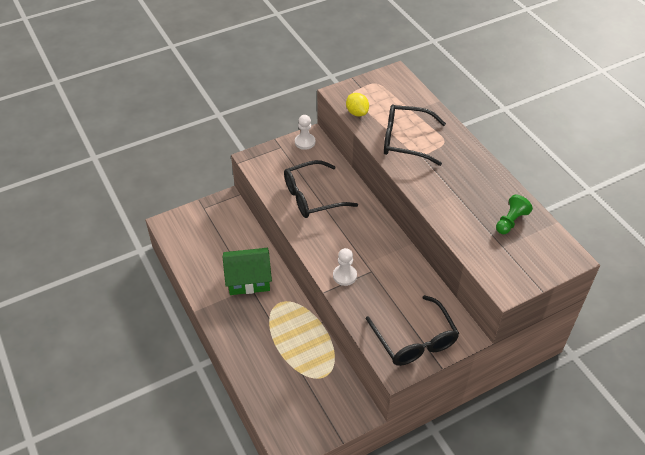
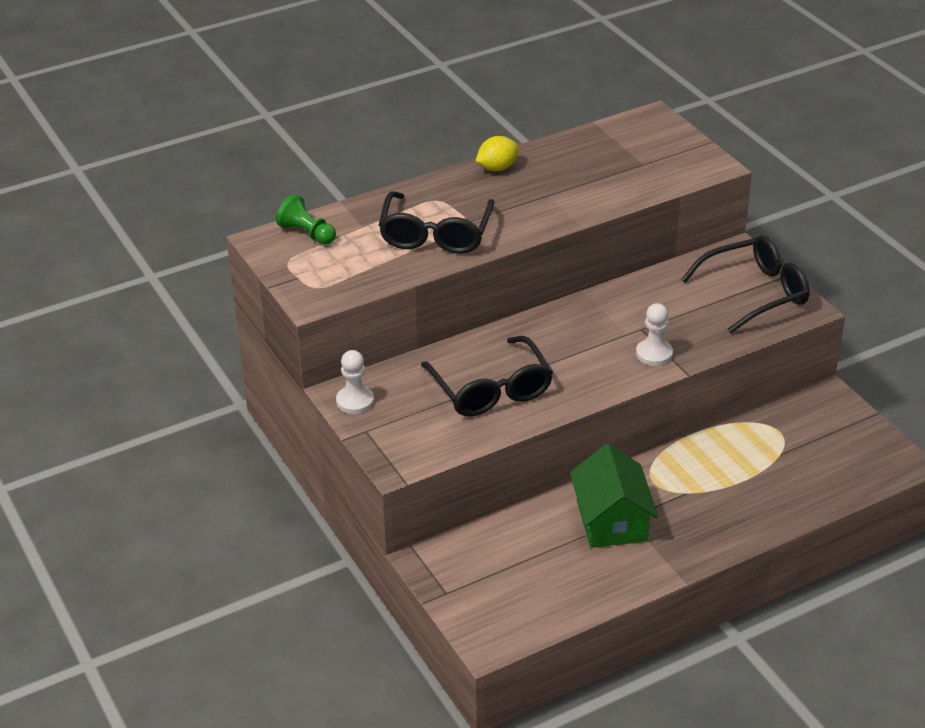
camera: 90 degrees left, 10 degrees down
yellow lemon [346,93,369,116] -> yellow lemon moved to [476,136,519,171]
green pawn [496,195,533,234] -> green pawn moved to [276,194,336,244]

